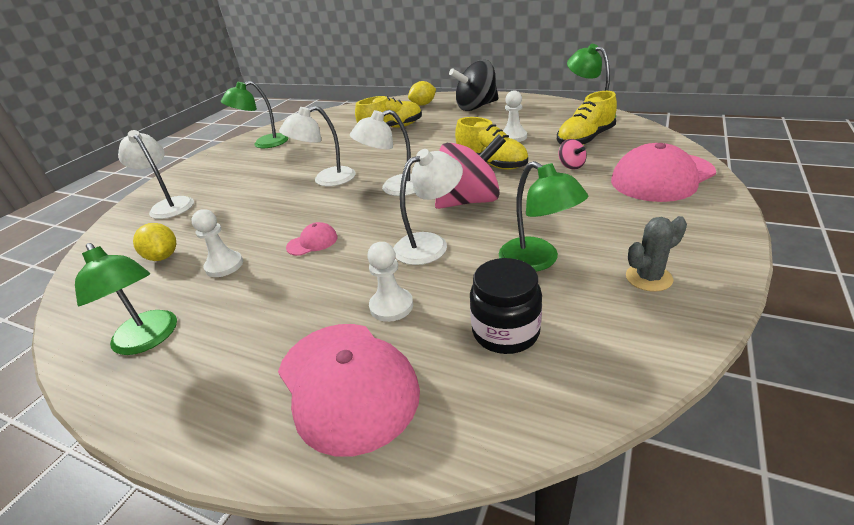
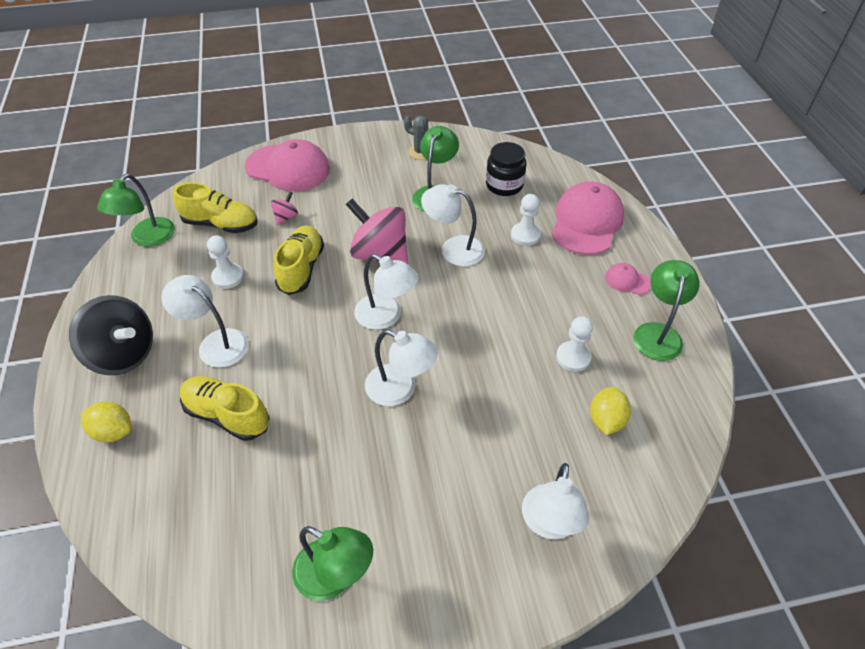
camera: 130 degrees left, 15 degrees up
pink cap [286,222,338,256] -> pink cap moved to [605,263,651,295]
none -> white lamp [162,275,249,368]

